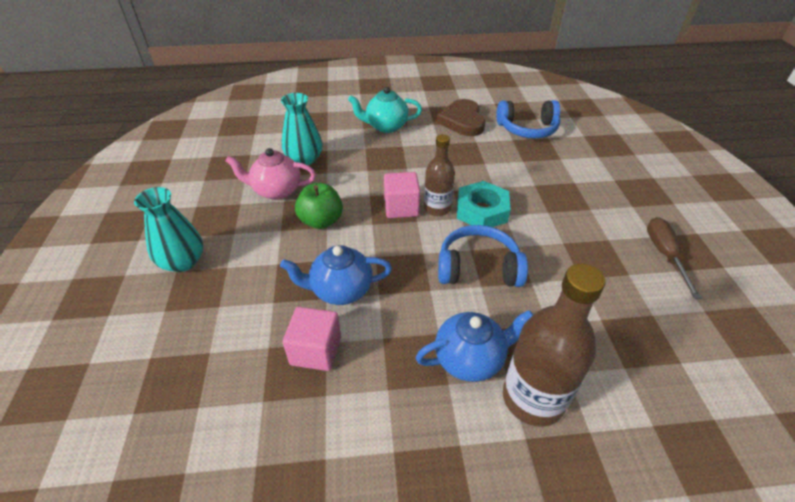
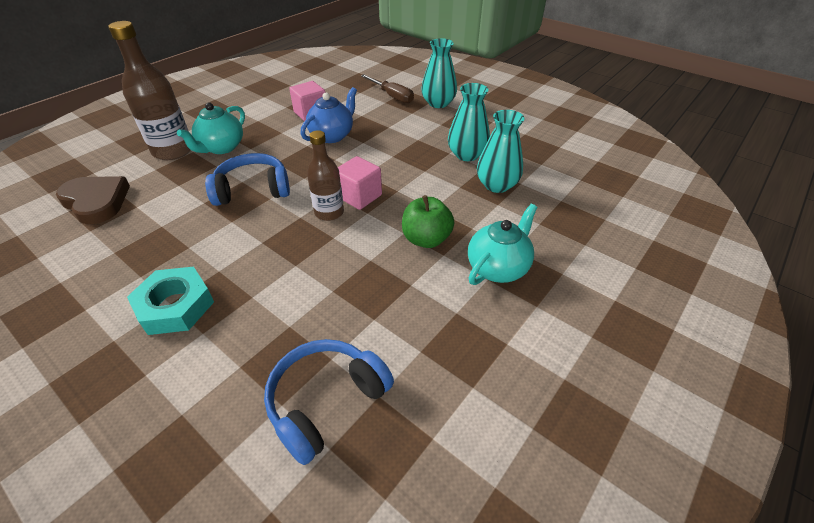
camera: 135 degrees right, 0 degrees up
pink teapot [226,148,316,200] -> turquoise vase [448,83,490,161]
green apple [295,183,343,229] -> green apple moved to [402,195,454,248]
blue teapot [416,310,533,382] -> turquoise teapot [177,102,245,154]
brown heart [437,99,485,136] -> brown heart moved to [56,176,130,224]
blue headphones [438,225,528,287] -> blue headphones turned 150 degrees counterclockwise [205,153,290,206]
turquoise nut [457,181,511,227] -> turquoise nut moved to [127,267,214,335]
brown screwdriver [647,217,702,299] -> brown screwdriver moved to [361,74,414,103]

